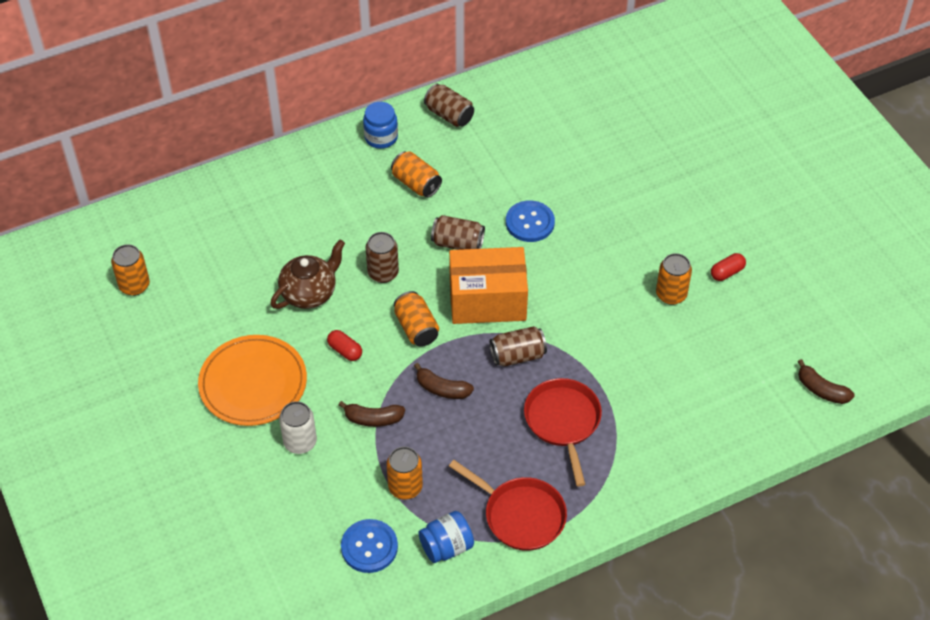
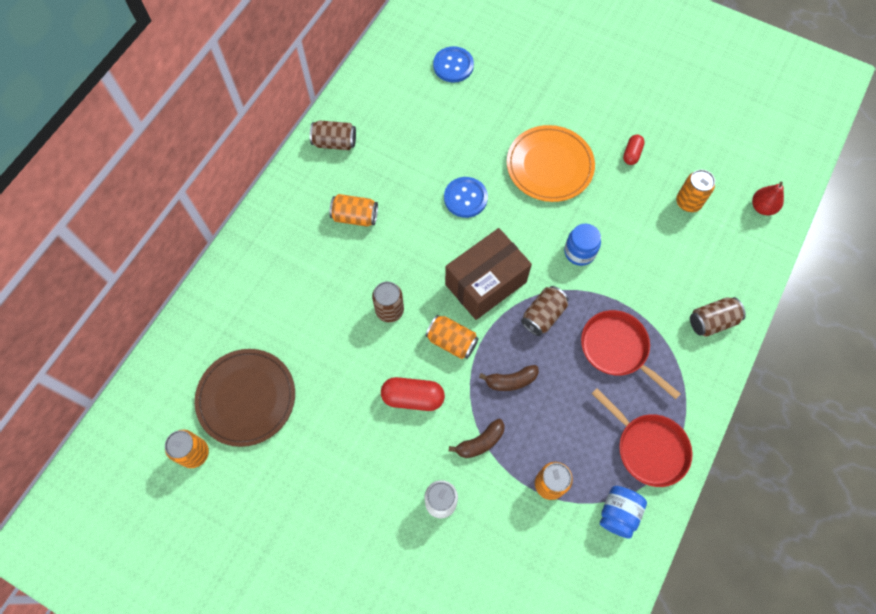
camera: 35 degrees left, 15 degrees up
orange plate [198,335,307,426] -> orange plate moved to [507,125,595,202]
brown teapot [270,240,345,309] -> none
red capsule [327,330,362,361] -> red capsule [381,377,445,411], size x1.65
blue button [341,519,398,573] -> blue button moved to [433,46,474,83]
blue jar [363,102,398,149] -> blue jar moved to [564,224,601,266]
brown can [431,215,485,250] -> brown can moved to [690,297,746,337]
orange box [449,247,528,324] -> brown box [445,228,532,320]
red pan [449,460,567,551] -> red pan turned 45 degrees clockwise [592,388,693,487]
orange can [656,253,692,305] -> orange can moved to [676,170,715,212]
brown banana [797,359,855,404] -> red pear [752,182,784,215]
none -> brown plate [195,349,295,447]

